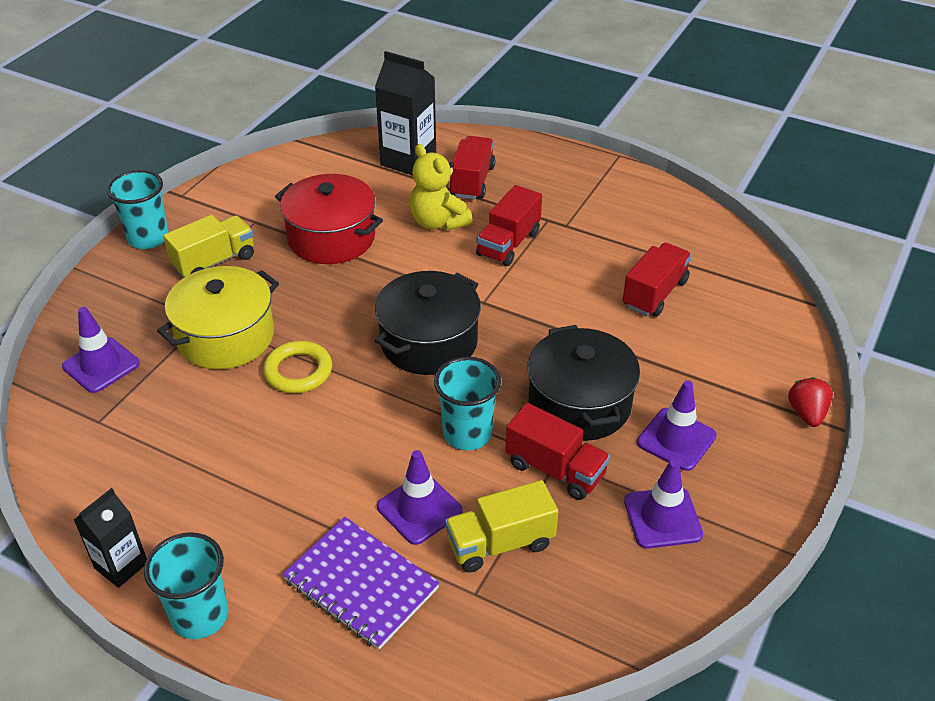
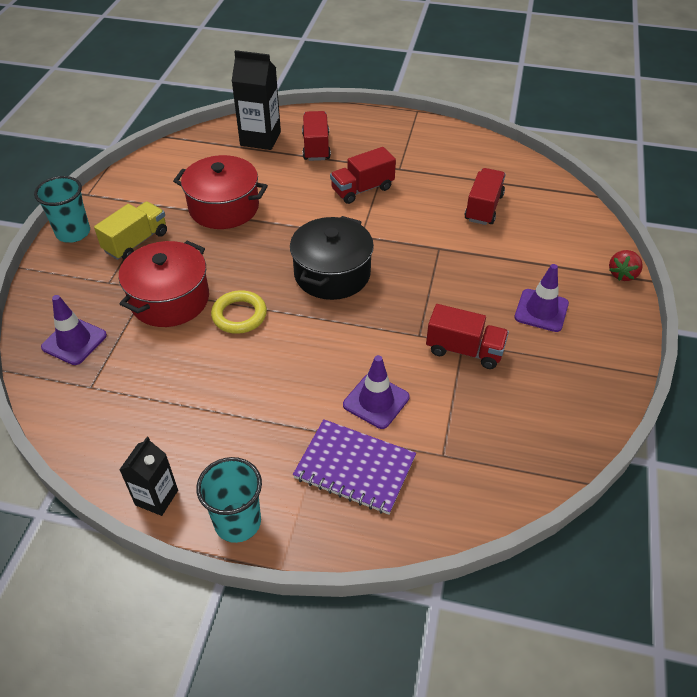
camera: 15 degrees left, 5 degrees up
yellow pot [157,266,279,369] -> red pot [119,241,209,327]
yellow teddy bear [410,144,473,231] -> none
turquoise cup [434,357,501,450] -> none
yellow truck [445,480,558,573] -> none
red truck [476,185,542,266] -> red truck turned 45 degrees clockwise [330,147,396,204]
black pot [528,325,640,441] -> none
purple traffic cone [624,459,703,549] -> none
red strawberry [788,377,833,427] -> red strawberry turned 135 degrees counterclockwise [609,250,643,281]

